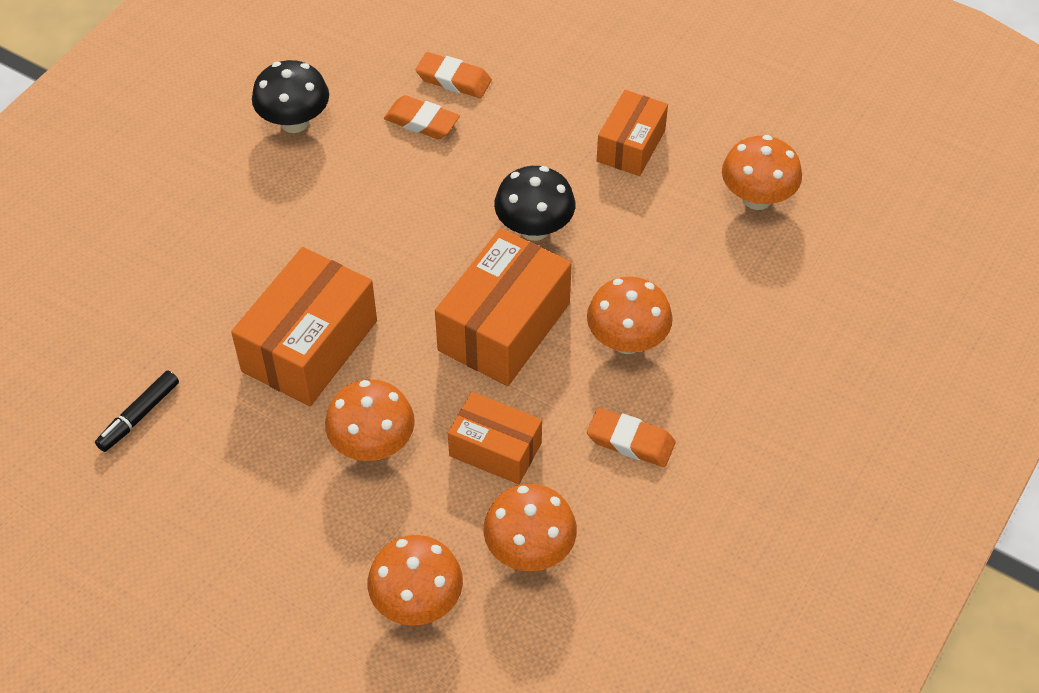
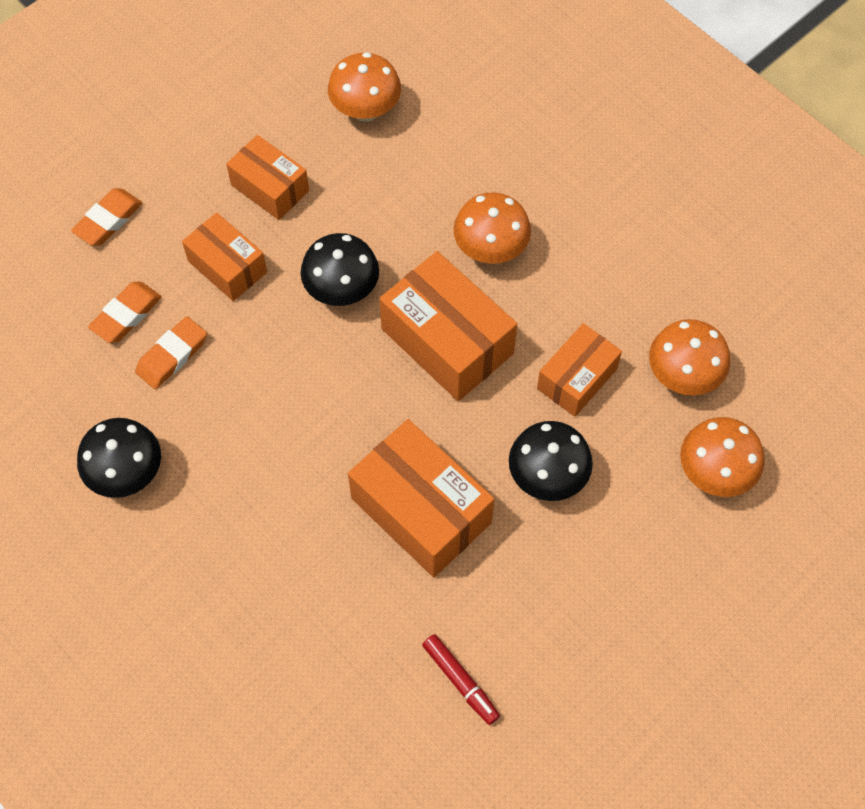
camera: 75 degrees left, 10 degrees up
black marker [95,370,179,452] -> red marker [422,634,500,725]
orange mushroom [325,379,415,461] -> black mushroom [509,421,593,501]
orange eraser [587,408,675,467] -> orange eraser moved to [71,188,142,246]
none -> orange box [182,213,267,301]

